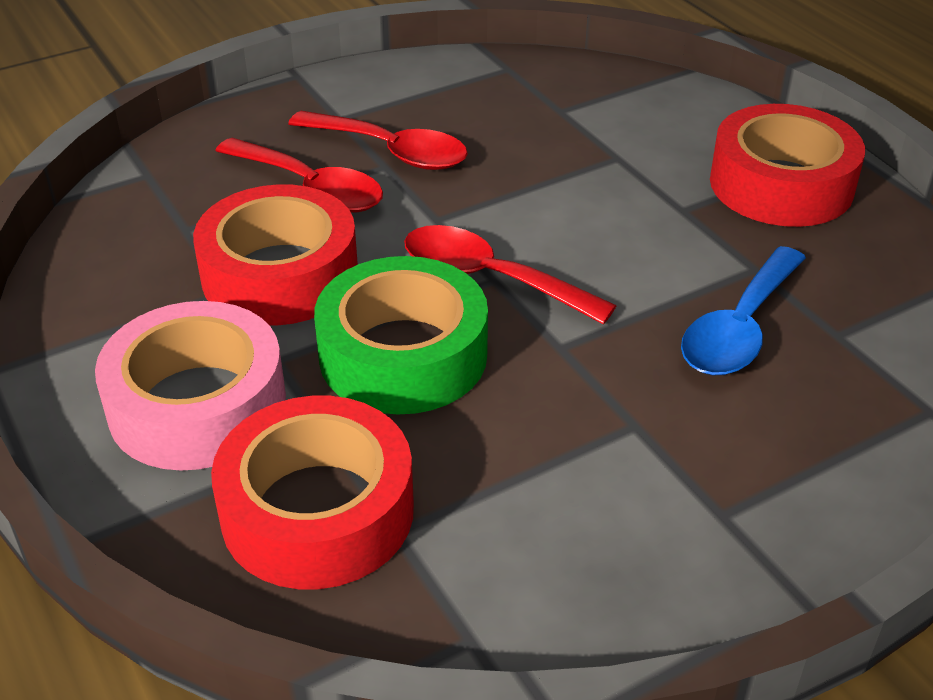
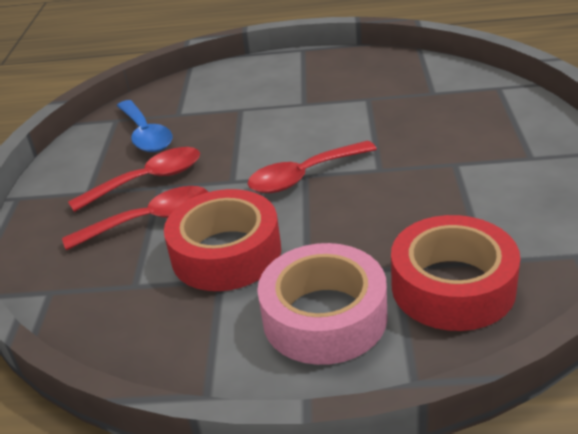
camera: 55 degrees left, 5 degrees down
green tape [314,256,488,415] -> none
blue spoon [681,246,806,375] -> blue spoon moved to [117,100,172,152]
red tape [710,104,865,227] -> none

